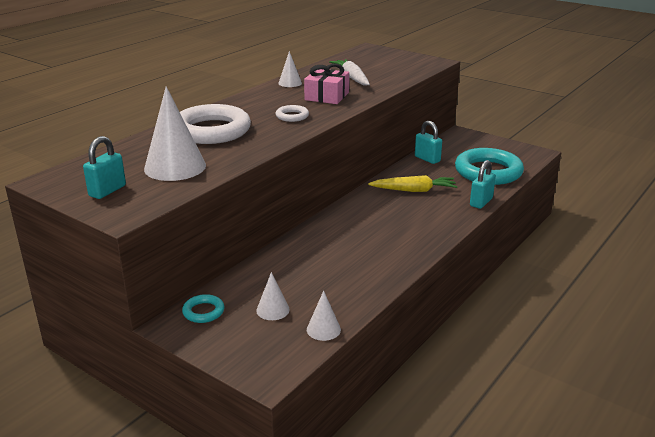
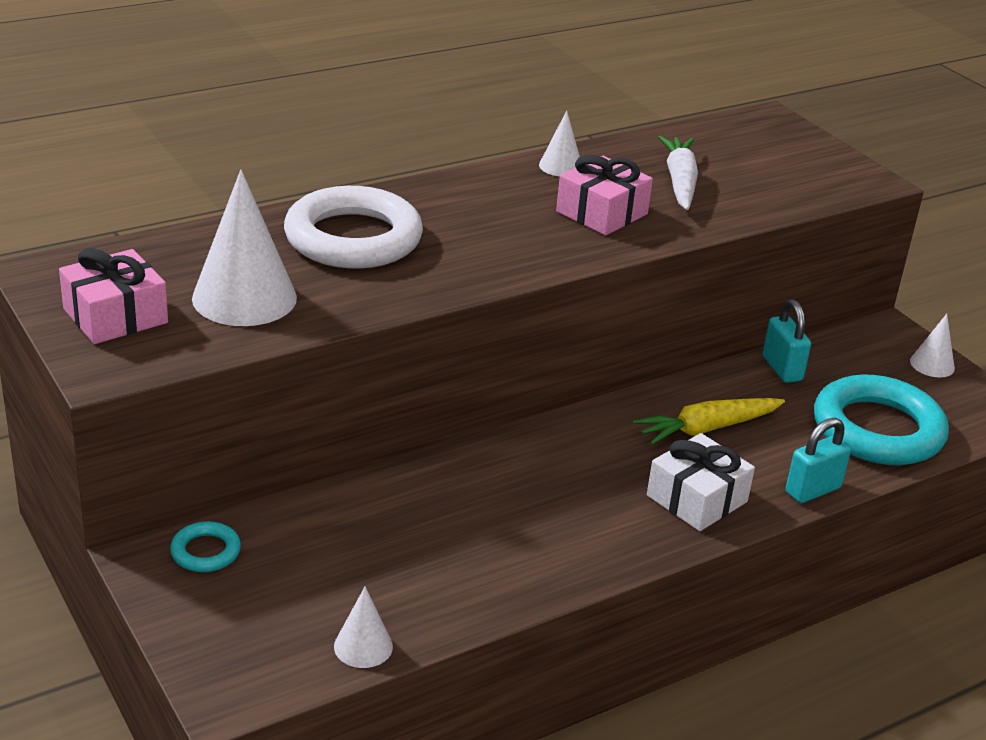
camera: 20 degrees right, 5 degrees up
turquoise padlock [83,136,126,199] -> pink gift [59,248,168,344]
white cone [256,272,290,320] -> white cone moved to [910,314,955,377]
white ring [276,105,309,122] -> none
yellow carrot [368,175,457,192] -> yellow carrot turned 135 degrees clockwise [633,398,785,445]
none -> white gift [647,433,755,531]

